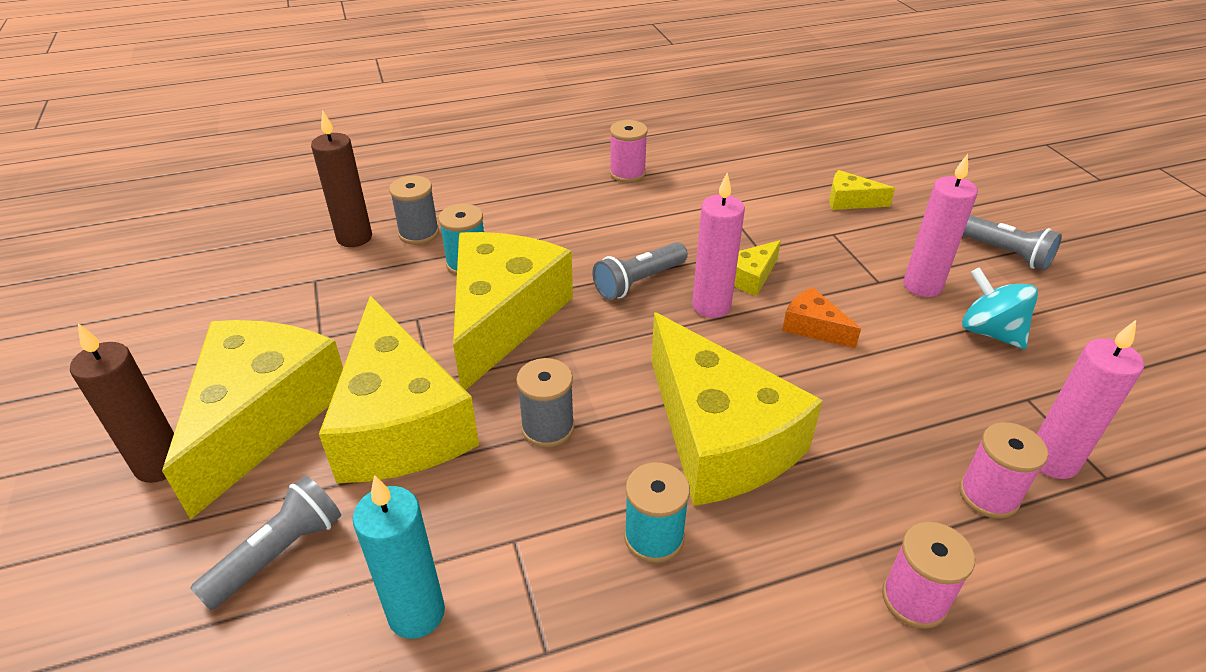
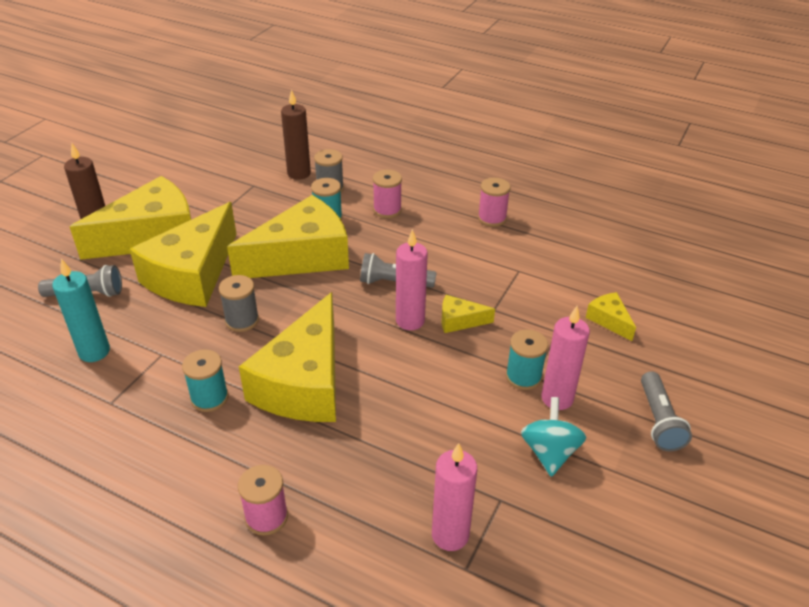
camera: 45 degrees right, 0 degrees up
orange cheese [782,287,861,349] -> none
pink spool [959,422,1048,519] -> pink spool moved to [373,170,402,218]
none -> turquoise spool [506,330,548,390]

